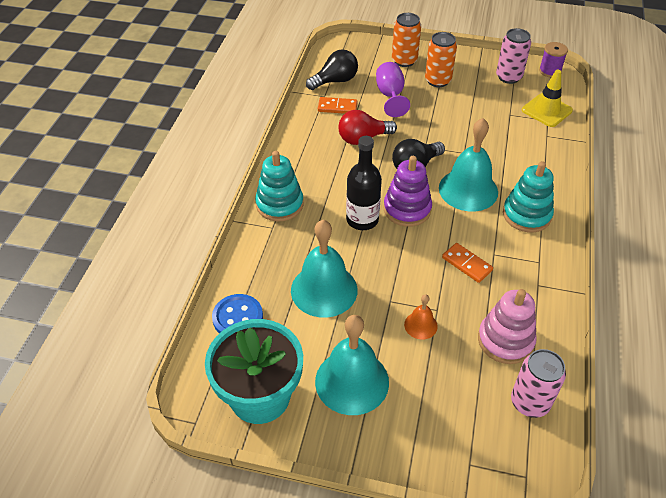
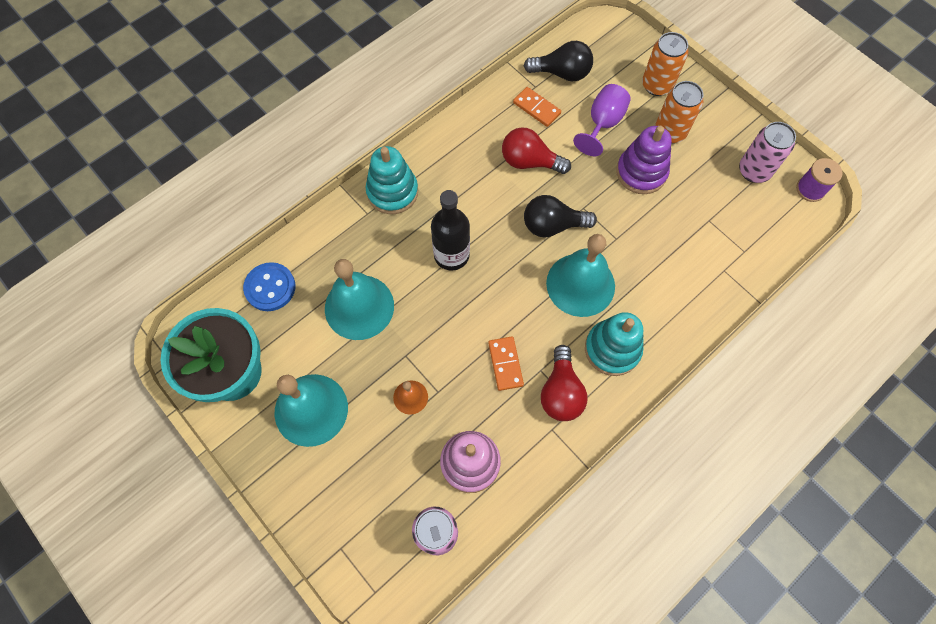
camera: 35 degrees right, 20 degrees up
purple stacking toy [383,156,432,227] -> purple stacking toy moved to [616,126,672,194]
yellow traffic cone [522,70,573,127] -> none
none -> red light bulb [541,345,587,421]

